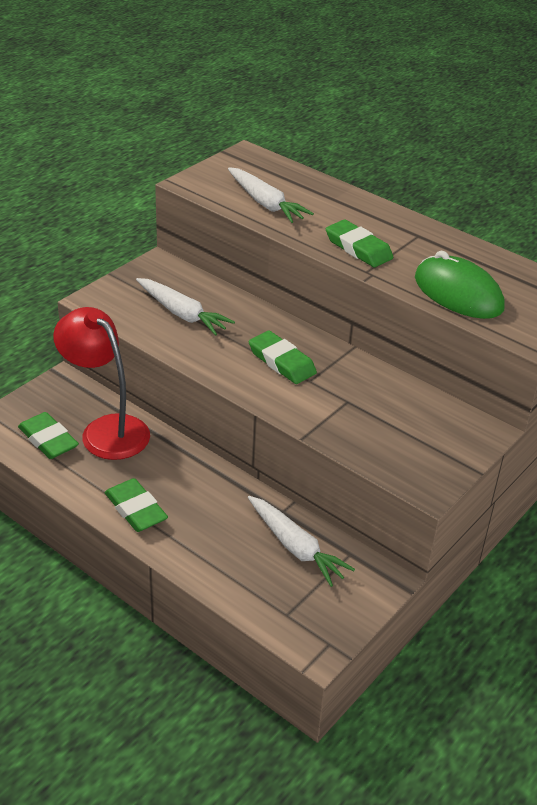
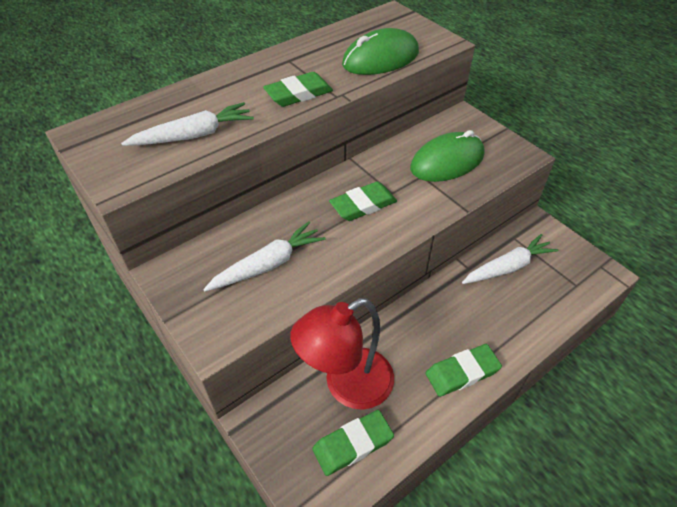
camera: 75 degrees left, 10 degrees up
none -> green mouse [410,130,485,182]

